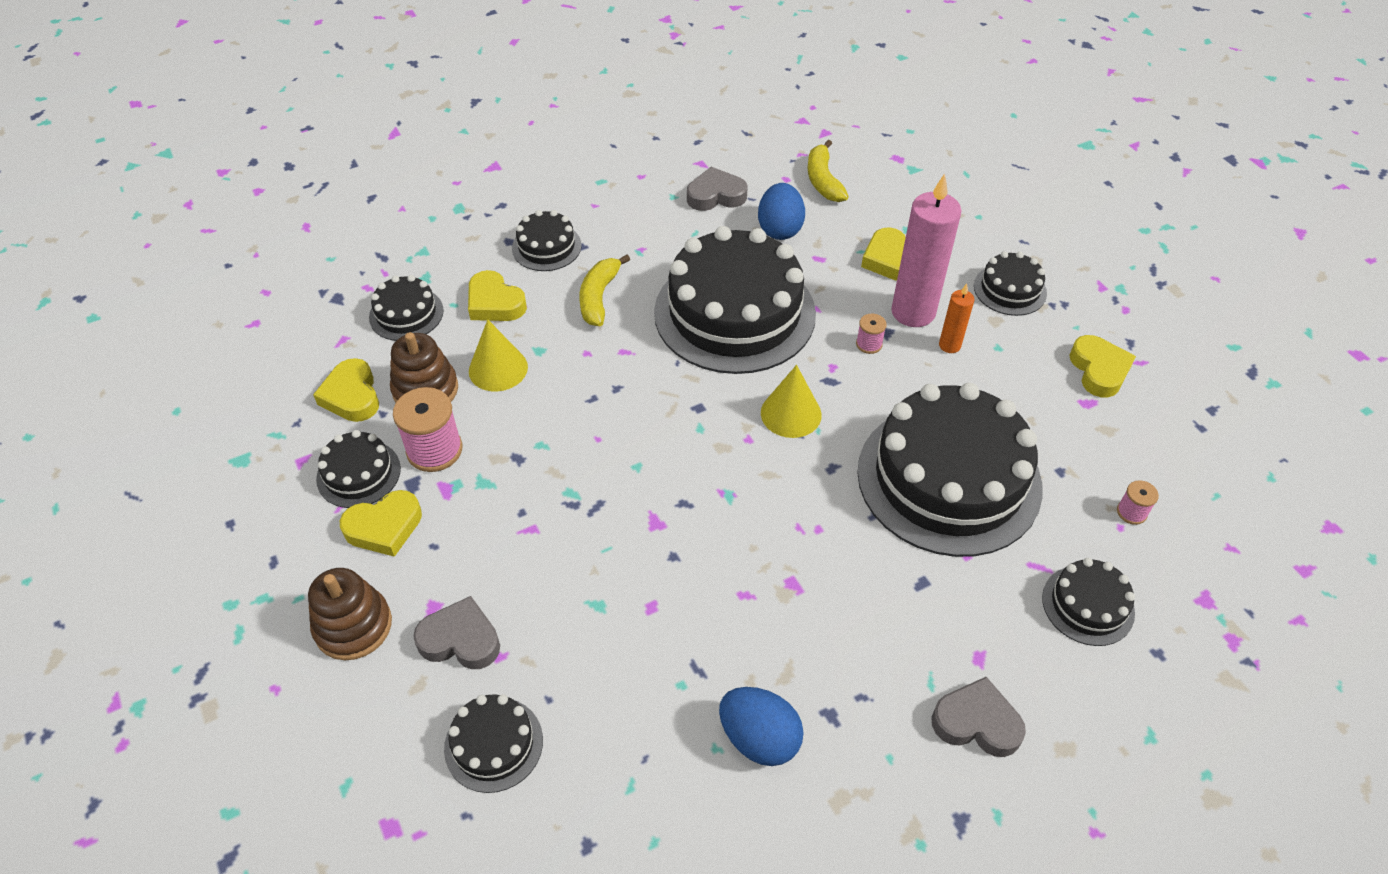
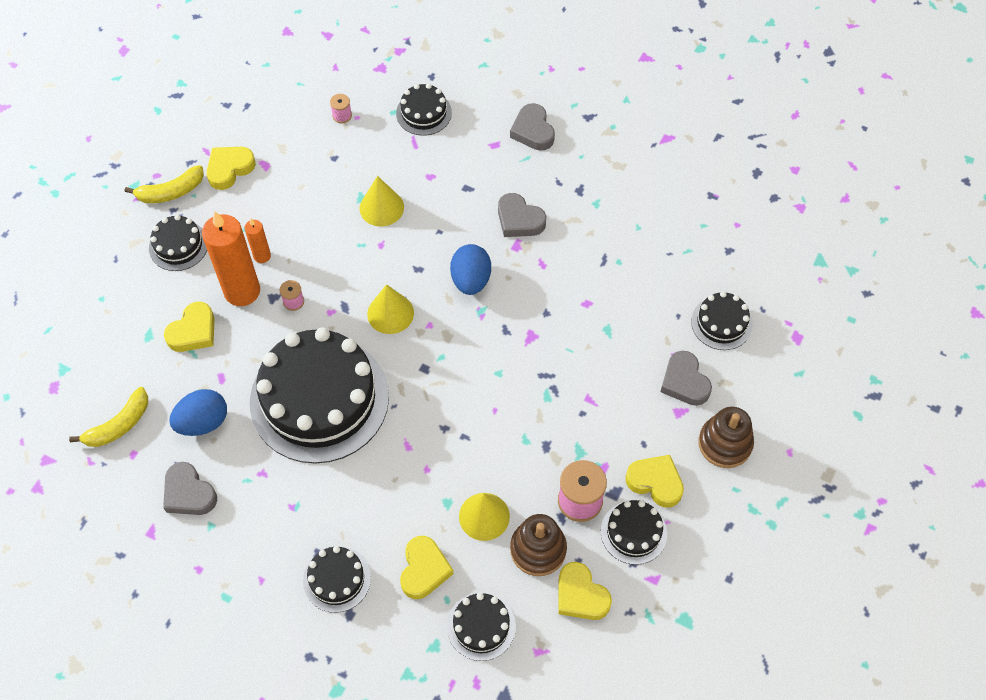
camera: 125 degrees left, 10 degrees up
yellow heart [313,358,379,422] -> yellow heart turned 105 degrees clockwise [558,562,612,620]
yellow banana [579,255,630,326] -> yellow banana moved to [125,165,204,203]
blue egg [719,687,804,766] -> blue egg moved to [450,244,491,295]
black cake [857,383,1043,557] -> yellow cone [360,176,404,226]
pink candle [891,173,961,327] -> orange candle [202,212,260,306]
none -> grey heart [498,193,546,237]

